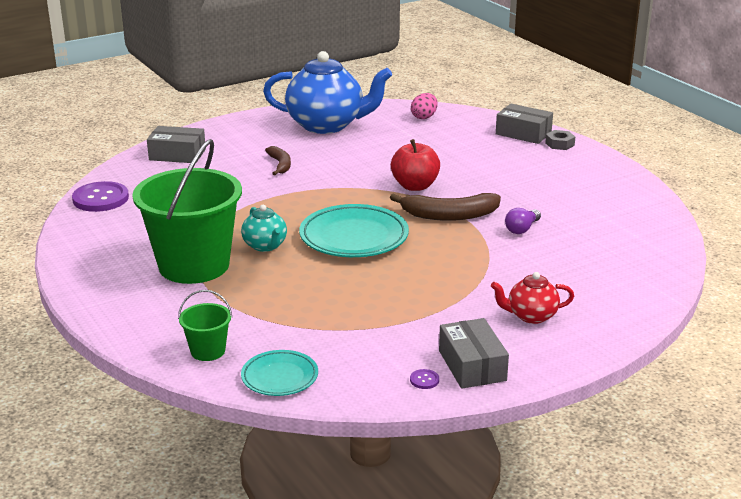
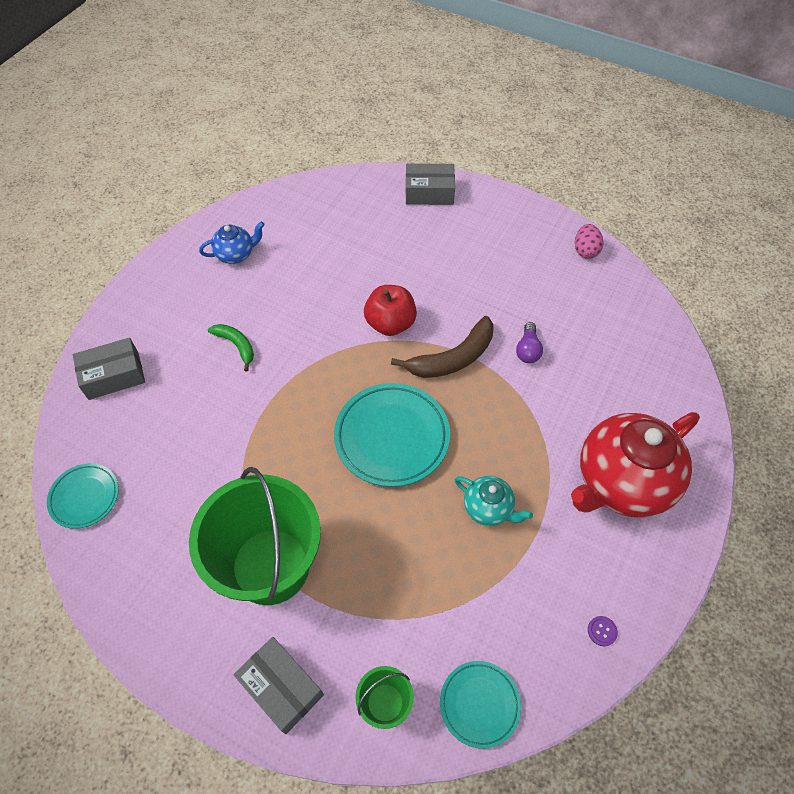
camera: 30 degrees left, 30 degrees up
purple button [72,181,129,212] -> turquoise plate [47,463,119,529]
turquoise teapot [241,205,287,252] -> turquoise teapot moved to [455,476,533,526]
blue teapot [263,51,392,134] -> blue teapot [199,221,265,264], size x0.48
brown banana [265,146,291,175] -> green banana [208,324,254,371]
pink egg [411,93,438,119] -> pink egg moved to [575,224,603,259]
grey box [439,318,509,389] -> grey box moved to [233,637,324,734]
red teapot [491,272,574,324] -> red teapot [571,412,700,518], size x2.09
grey nut [545,130,575,150] -> none

